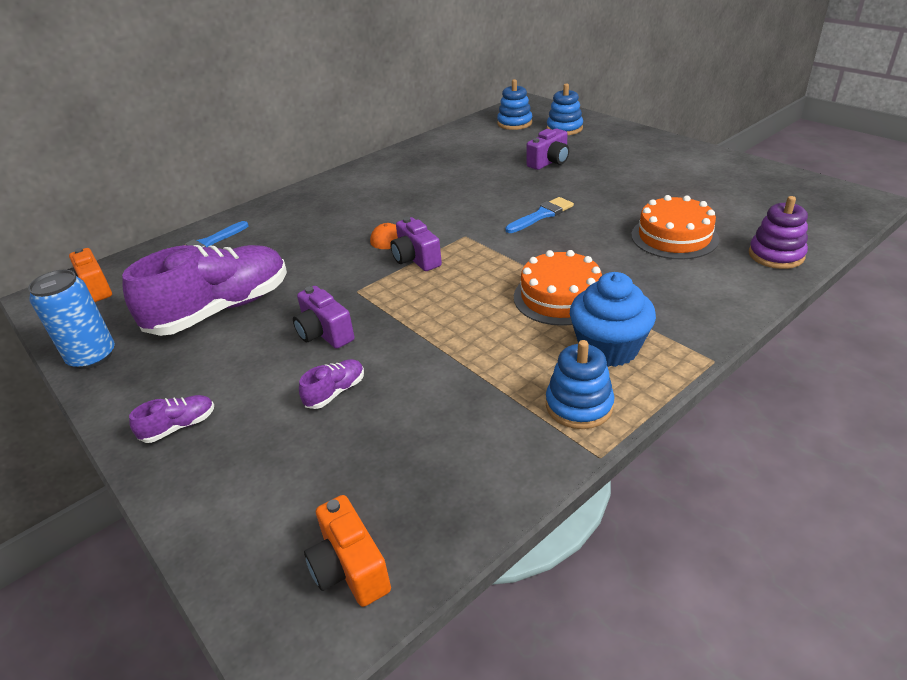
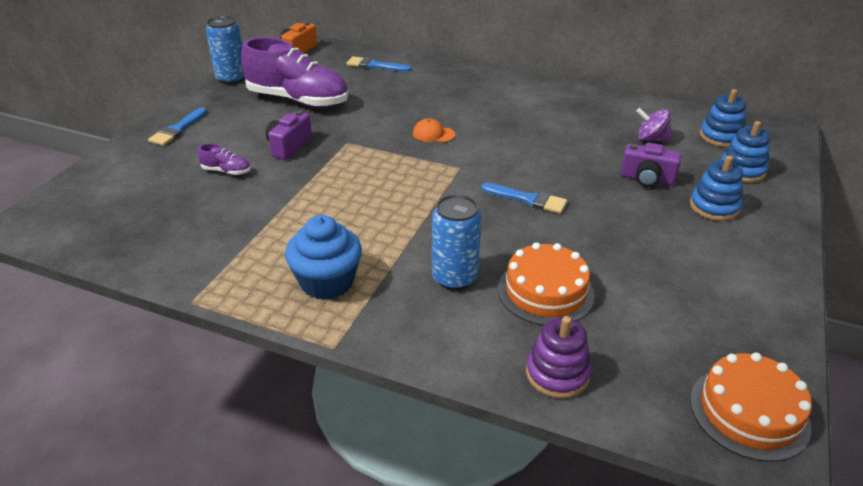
camera: 60 degrees right, 0 degrees up
purple shoe [129,395,214,443] -> blue brush [148,107,207,146]
orange camera [304,495,391,607] -> none
purple camera [390,217,442,271] -> none
orange cake [514,250,602,326] -> orange cake moved to [690,353,812,462]
blue stacking toy [546,340,614,429] -> blue stacking toy moved to [690,155,743,221]
none -> blue can [432,194,482,290]
none -> purple spinning top [636,108,671,142]

